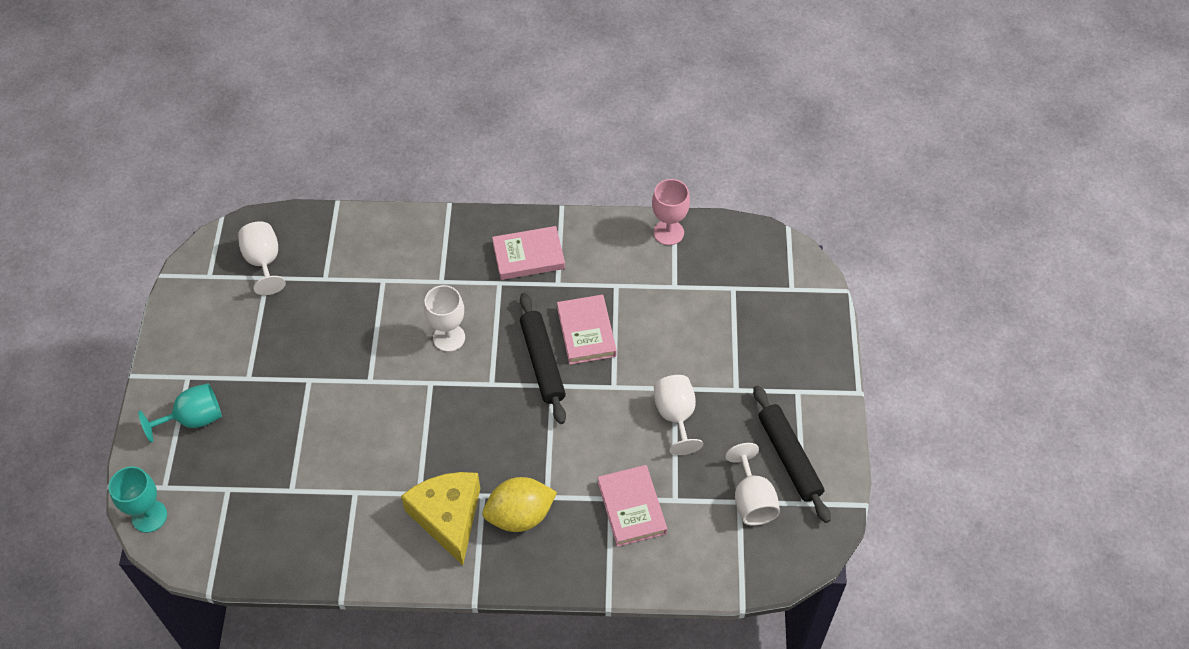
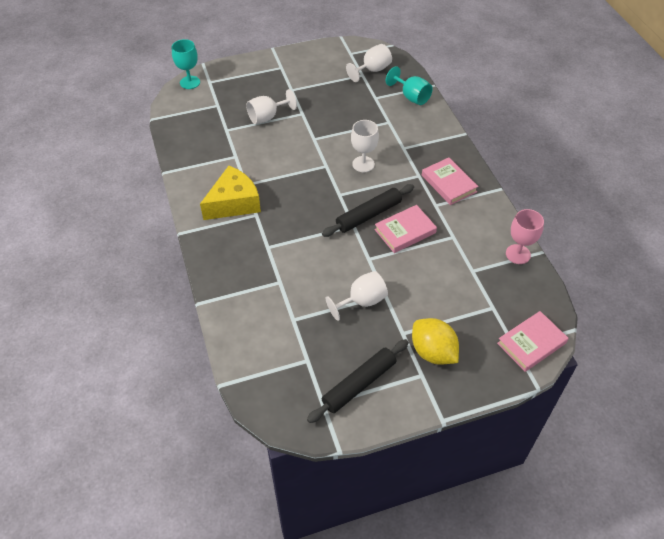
camera: 70 degrees right, 5 degrees down
turquoise goblet [138,383,222,443] -> turquoise goblet moved to [386,66,433,105]
yellow lemon [483,477,557,532] -> yellow lemon moved to [412,318,459,365]
pink book [598,465,667,547] -> pink book moved to [497,311,569,372]
white goblet [725,443,780,526] -> white goblet moved to [246,89,297,124]

